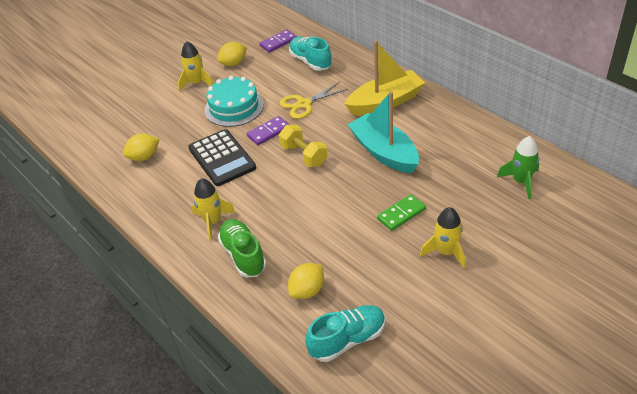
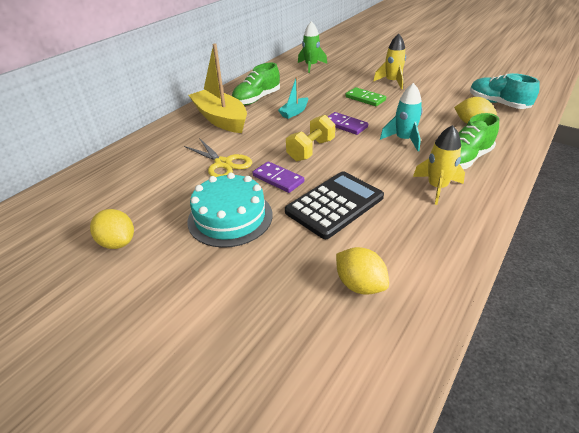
camera: 105 degrees left, 5 degrees down
yellow rocket [178,41,213,91] -> none
purple domino [259,30,297,53] -> purple domino moved to [327,112,368,135]
turquoise shoe [289,36,332,71] -> none
turquoise boat [347,91,419,174] -> turquoise boat [278,76,308,119], size x0.48
none -> green shoe [232,63,280,105]
none -> turquoise rocket [380,83,423,151]

